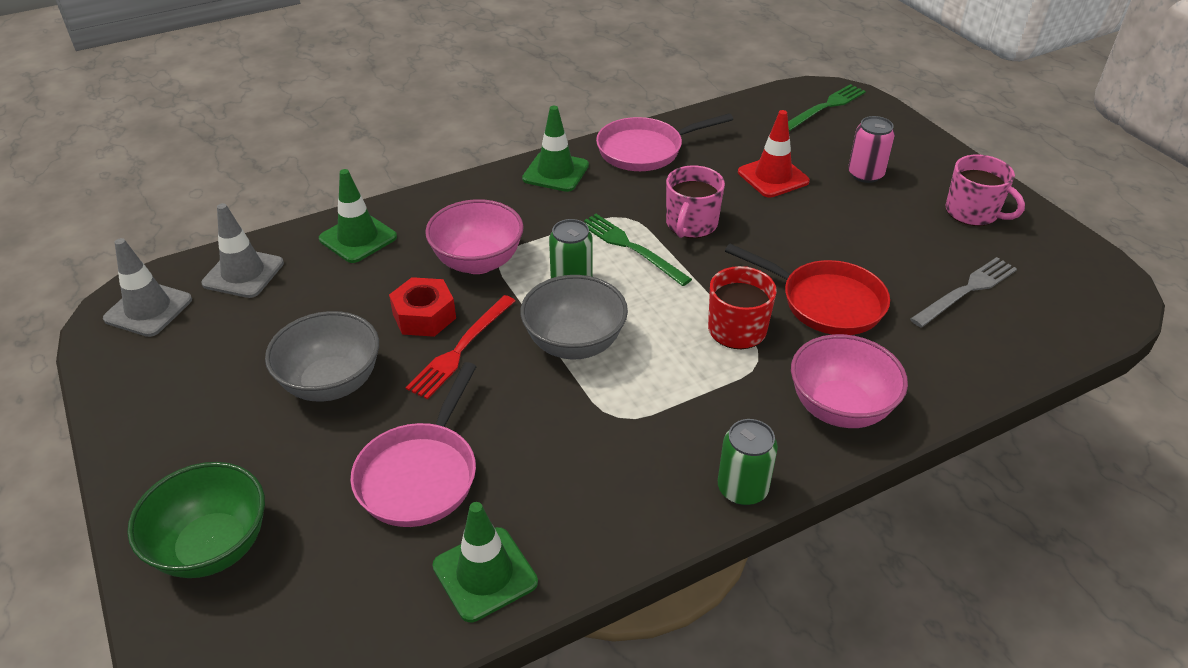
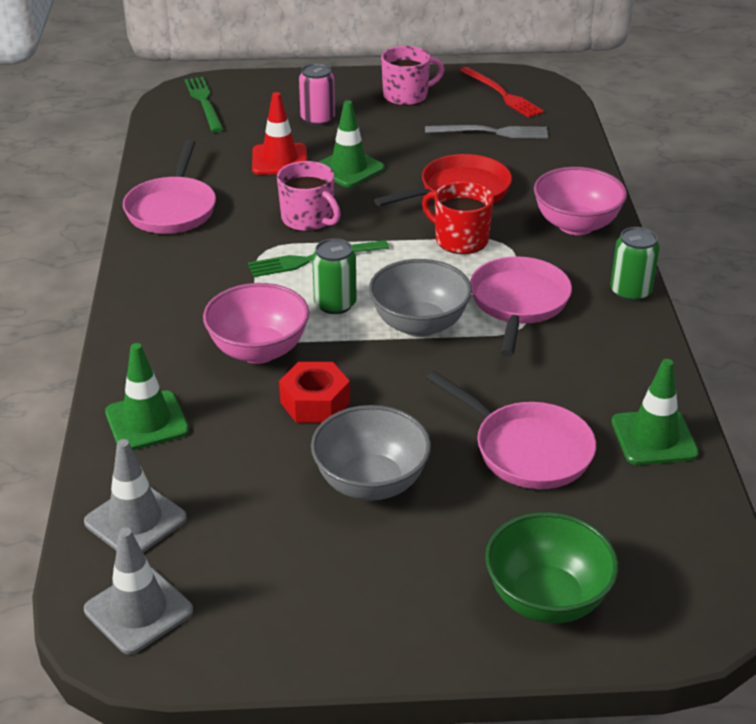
camera: 65 degrees left, 5 degrees down
red fork [406,295,515,399] -> red fork moved to [460,67,544,118]
green traffic cone [522,106,589,192] -> green traffic cone moved to [319,100,385,187]
grey fork [910,257,1017,327] -> grey fork turned 105 degrees clockwise [425,125,548,138]
none -> pink pan [470,256,572,357]

